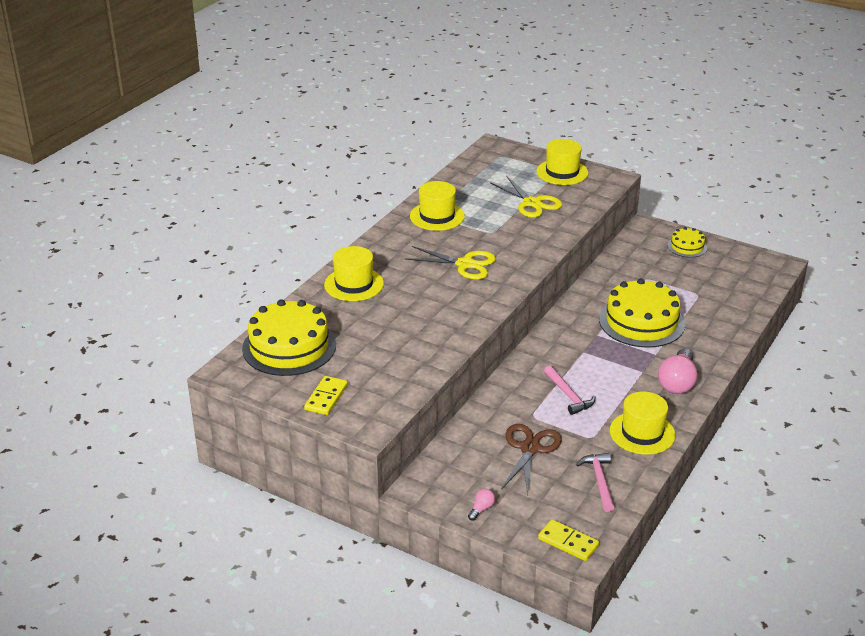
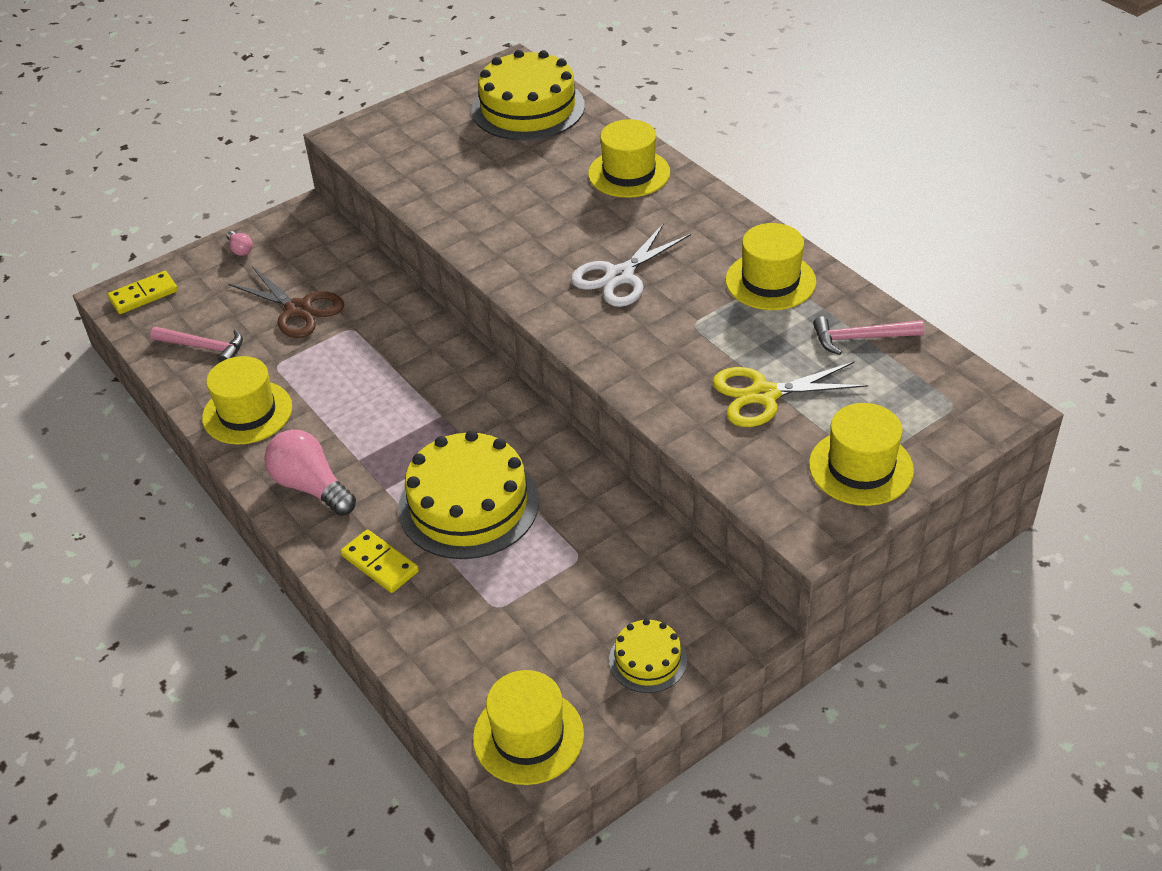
camera: 115 degrees right, 10 degrees up
yellow domino [304,376,348,415] -> yellow domino moved to [340,530,419,593]
yellow scissors [404,246,496,280] -> white scissors [571,223,691,307]
pink hammer [544,366,595,415] -> pink hammer moved to [813,316,924,355]
none -> yellow hat [473,670,584,785]

